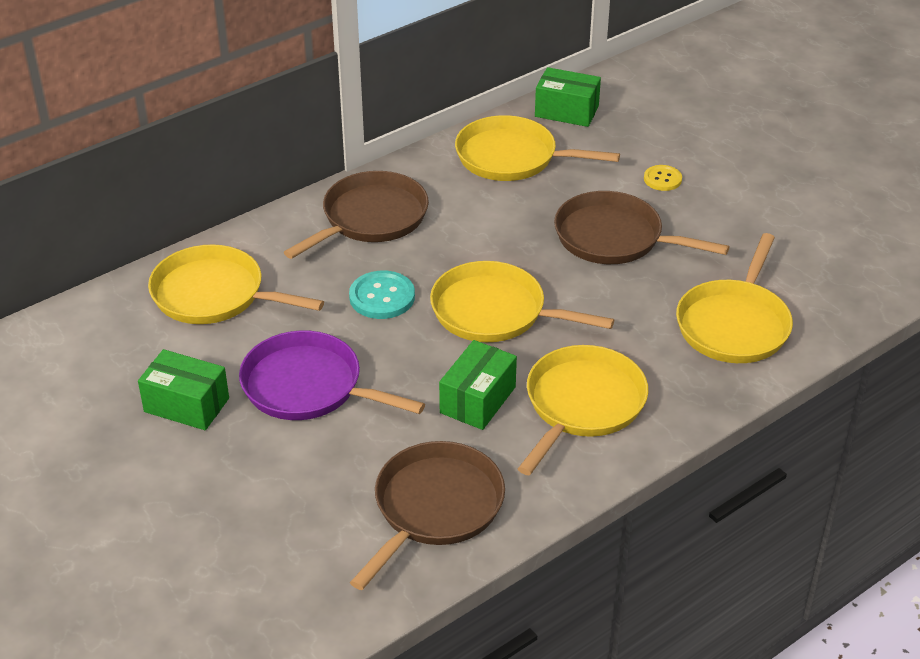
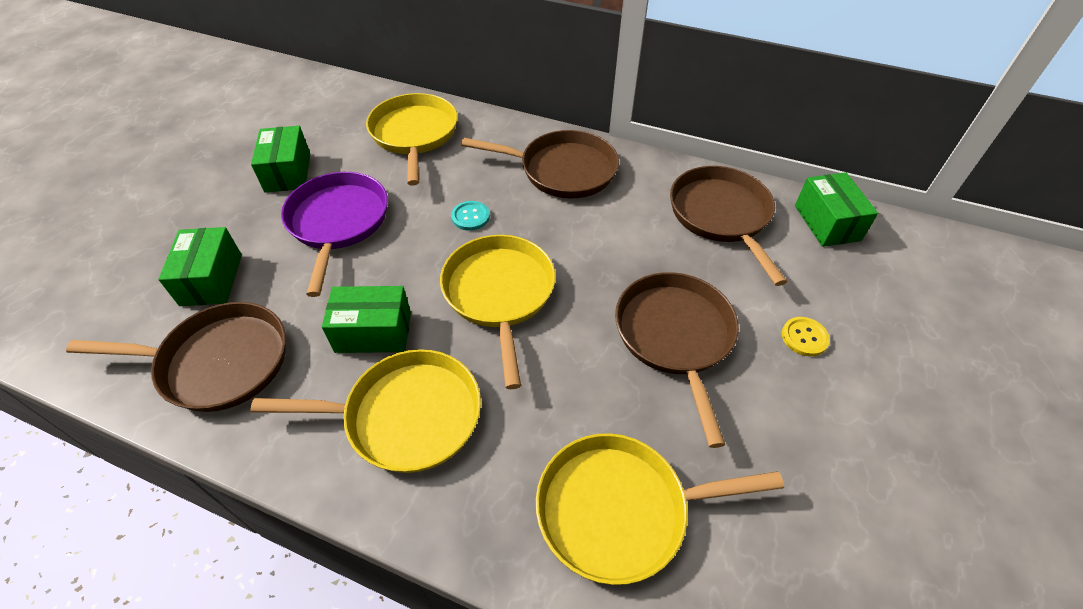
camera: 60 degrees right, 10 degrees up
turquoise button [349,271,415,319] -> turquoise button [451,201,490,231], size x0.63
yellow pan [455,115,620,181] -> brown pan [670,166,787,286]
none -> green box [158,227,242,306]

